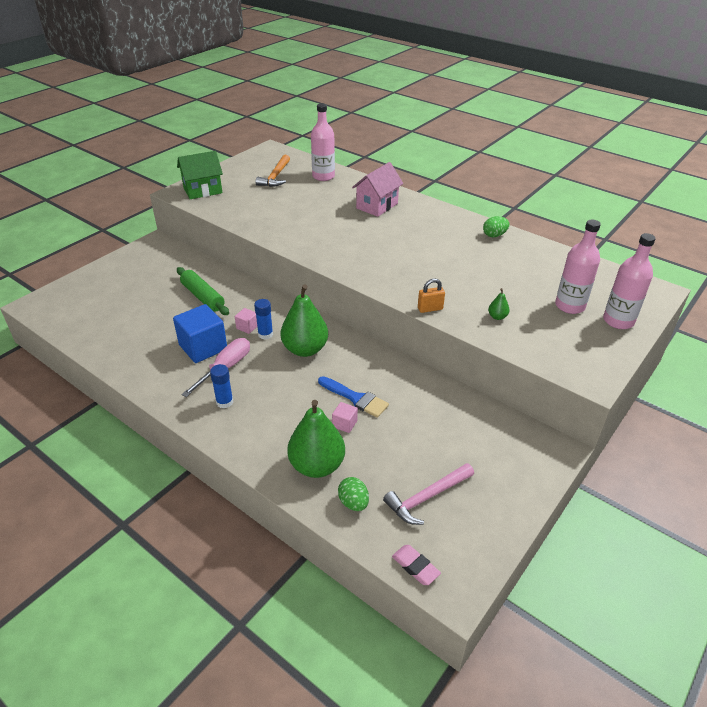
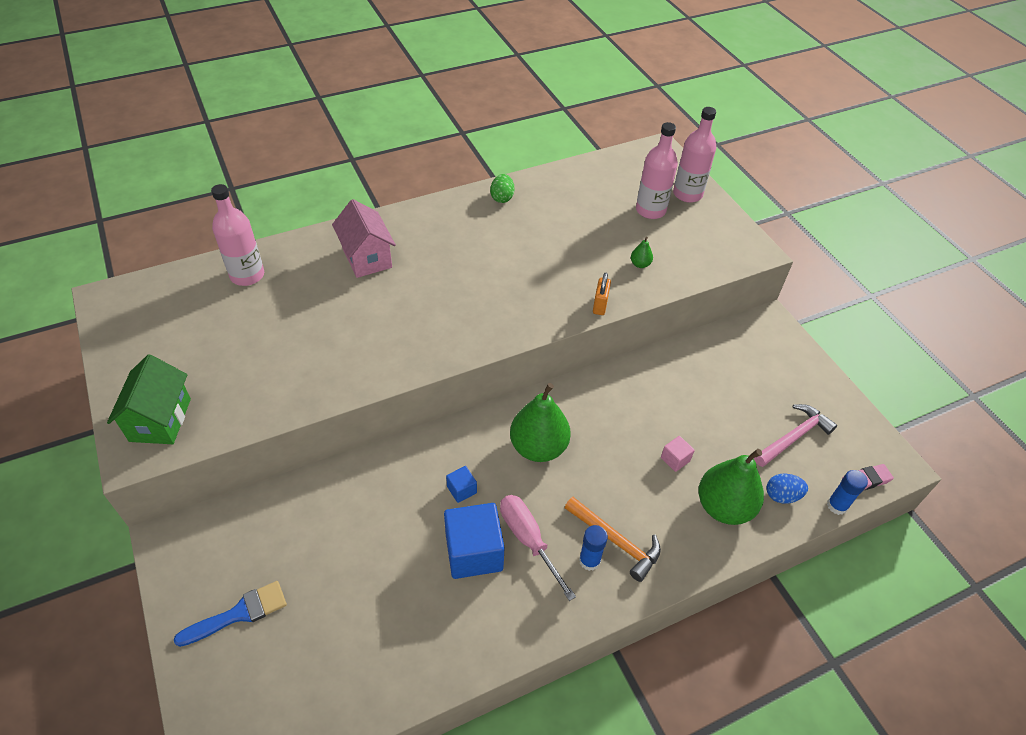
camera: 65 degrees left, 10 degrees up
green rolling pin [177,267,229,315] -> none
pink cube [235,308,257,334] -> blue cube [446,466,477,503]
blue glue stick [254,299,273,340] -> blue glue stick moved to [827,470,868,515]
orange hammer [255,155,290,187] -> orange hammer moved to [565,497,661,582]
blue brush [318,376,389,418] -> blue brush moved to [174,581,287,647]
green egg [338,477,369,511] -> blue egg [767,474,808,504]
pink hammer [383,463,474,525] -> pink hammer turned 120 degrees counterclockwise [754,404,837,467]

